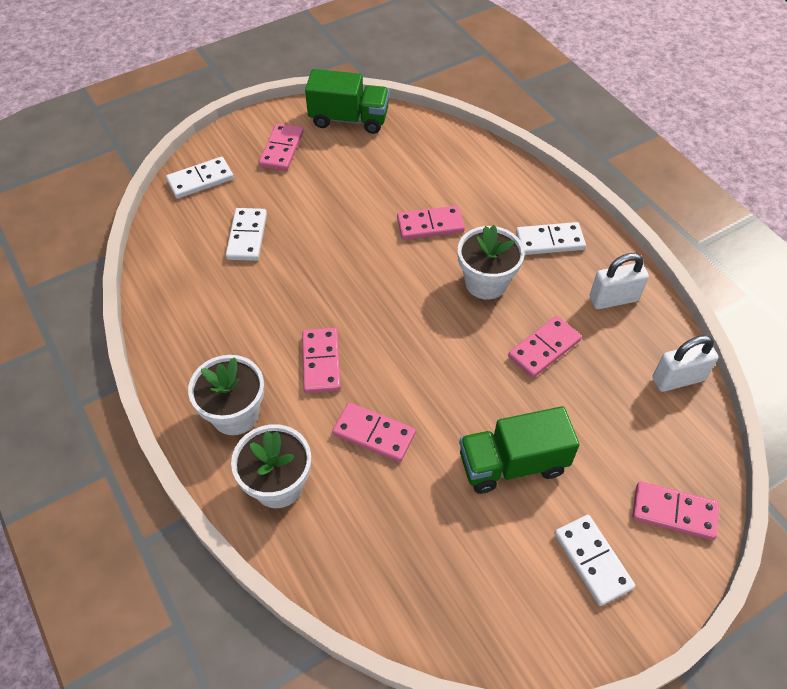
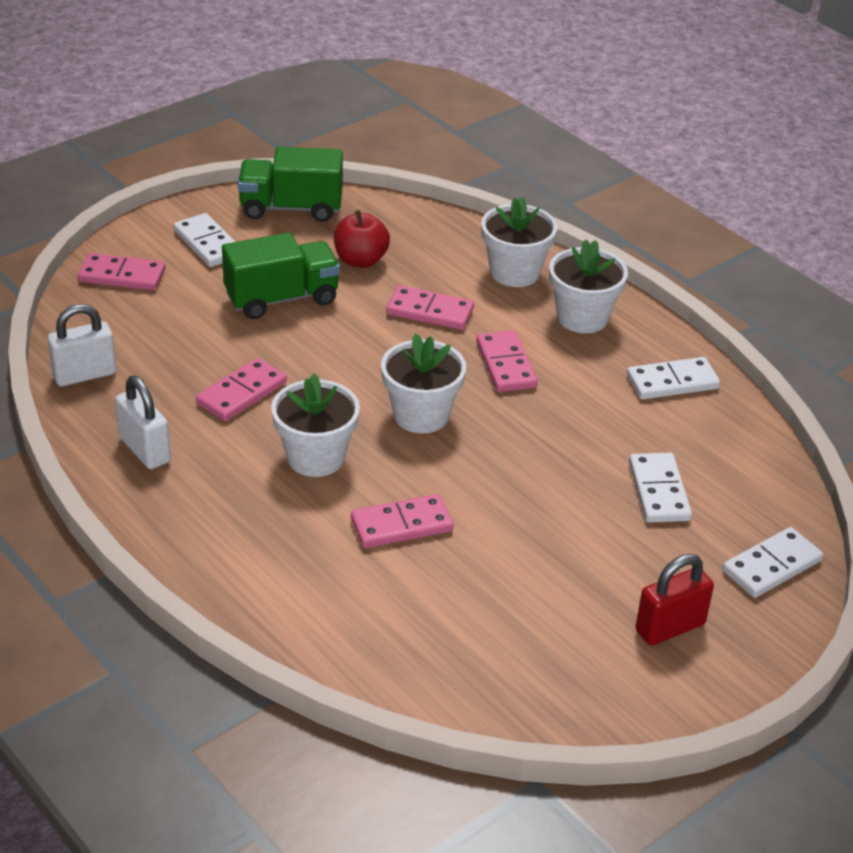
camera: 170 degrees right, 15 degrees down
pink domino [259,123,304,171] -> red padlock [636,554,714,646]
green truck [305,69,389,134] -> green truck moved to [238,147,343,222]
white domino [516,222,586,255] -> white domino moved to [627,357,720,399]
white padlock [590,253,649,309] -> white padlock turned 75 degrees clockwise [115,376,171,469]
none -> red apple [334,210,390,268]
none -> white flower pot [381,333,466,433]

